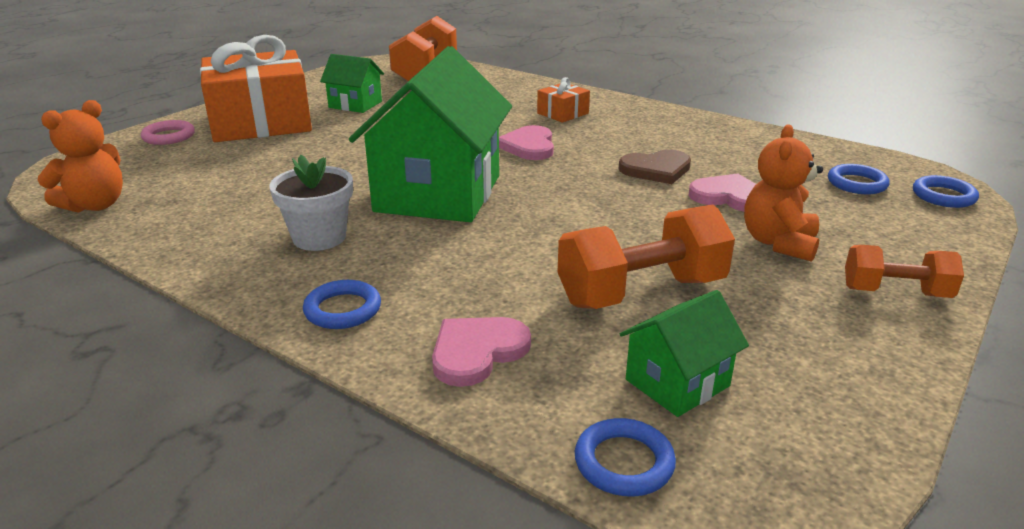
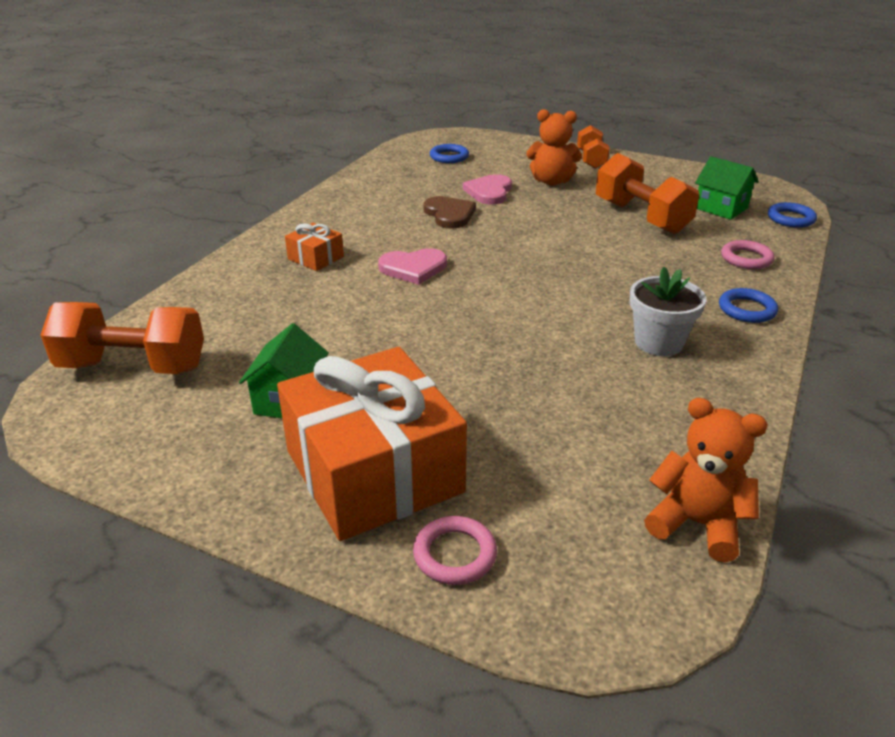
camera: 100 degrees left, 5 degrees up
green house [349,46,512,222] -> none
pink heart [432,317,531,387] -> pink ring [721,240,774,269]
blue ring [913,175,979,208] -> none

